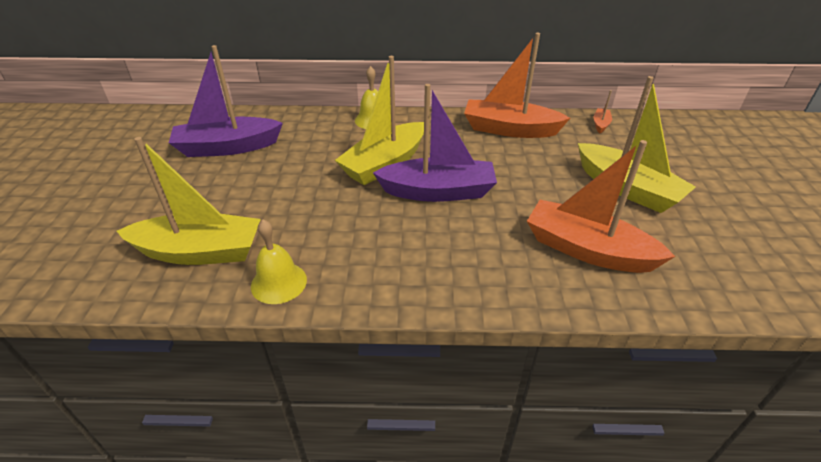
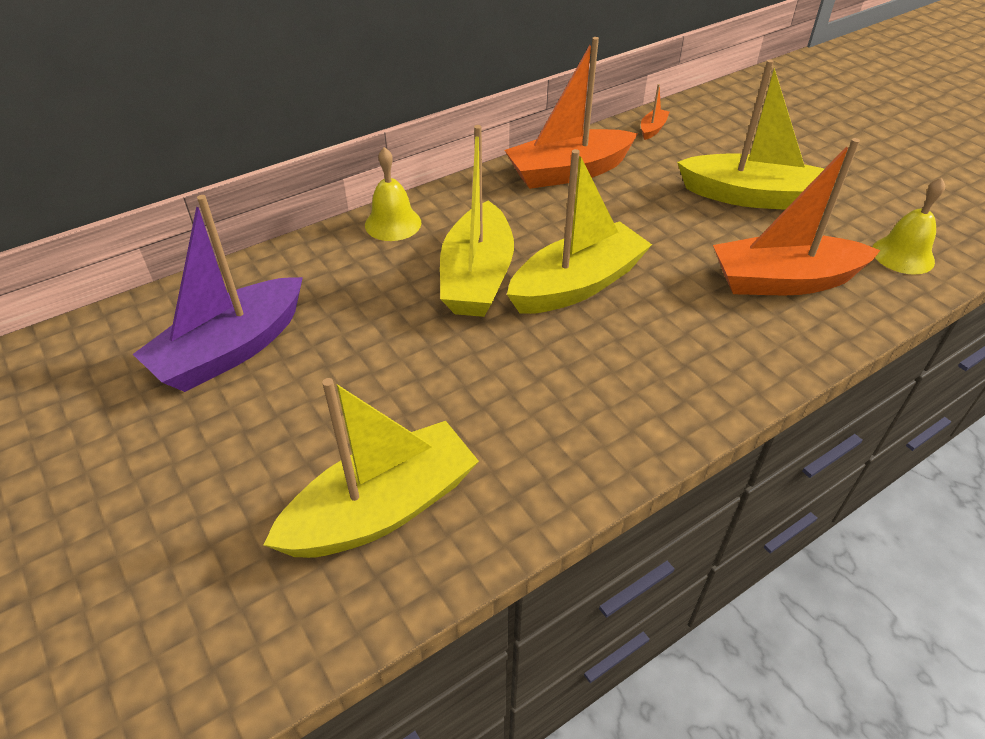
camera: 35 degrees left, 5 degrees up
yellow bell [251,219,307,304] -> yellow bell moved to [872,178,945,275]
purple boat [373,84,497,202] -> yellow boat [507,149,652,314]
orange boat [594,90,612,133] -> orange boat turned 45 degrees clockwise [641,84,670,140]

